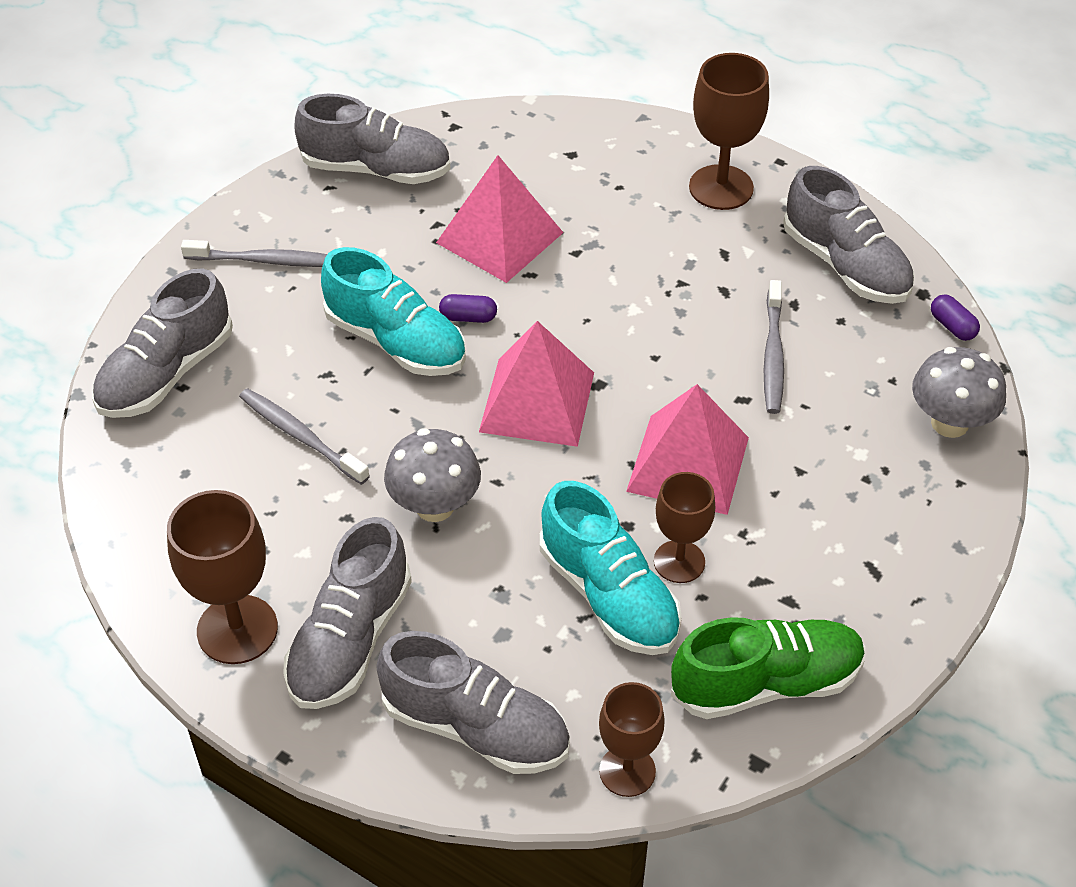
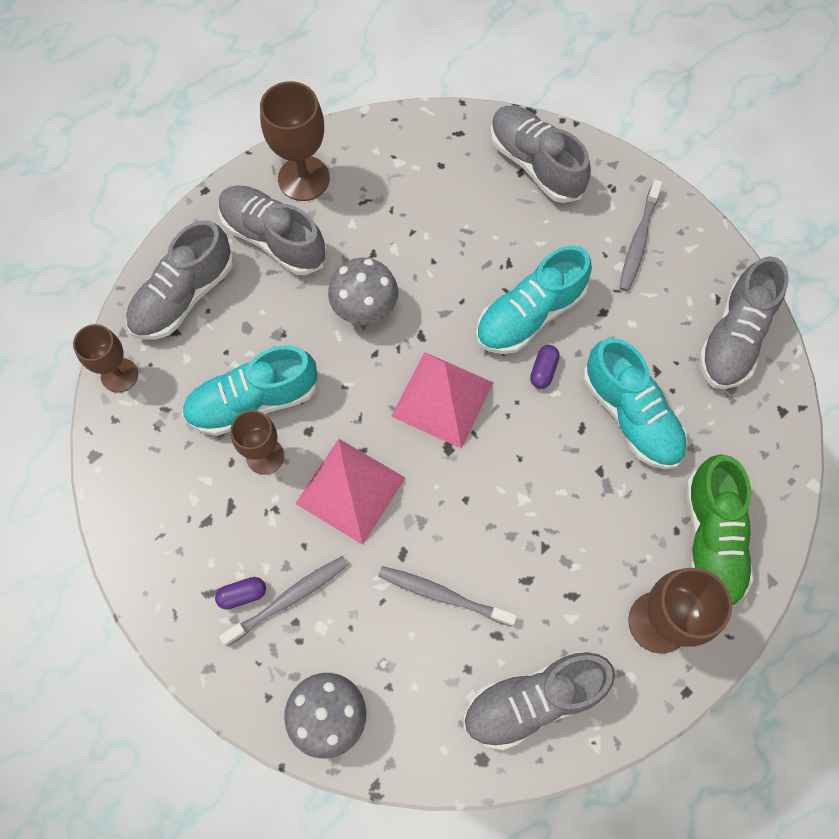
camera: 105 degrees right, 20 degrees up
grey toothbrush [239,388,370,485] -> grey toothbrush moved to [219,556,348,646]
pink pyramid [436,155,564,283] -> turquoise shoe [583,338,688,469]
green shoe [671,617,866,719] -> green shoe moved to [686,455,753,606]
purple capsule [931,294,980,341] -> purple capsule moved to [215,577,266,610]

